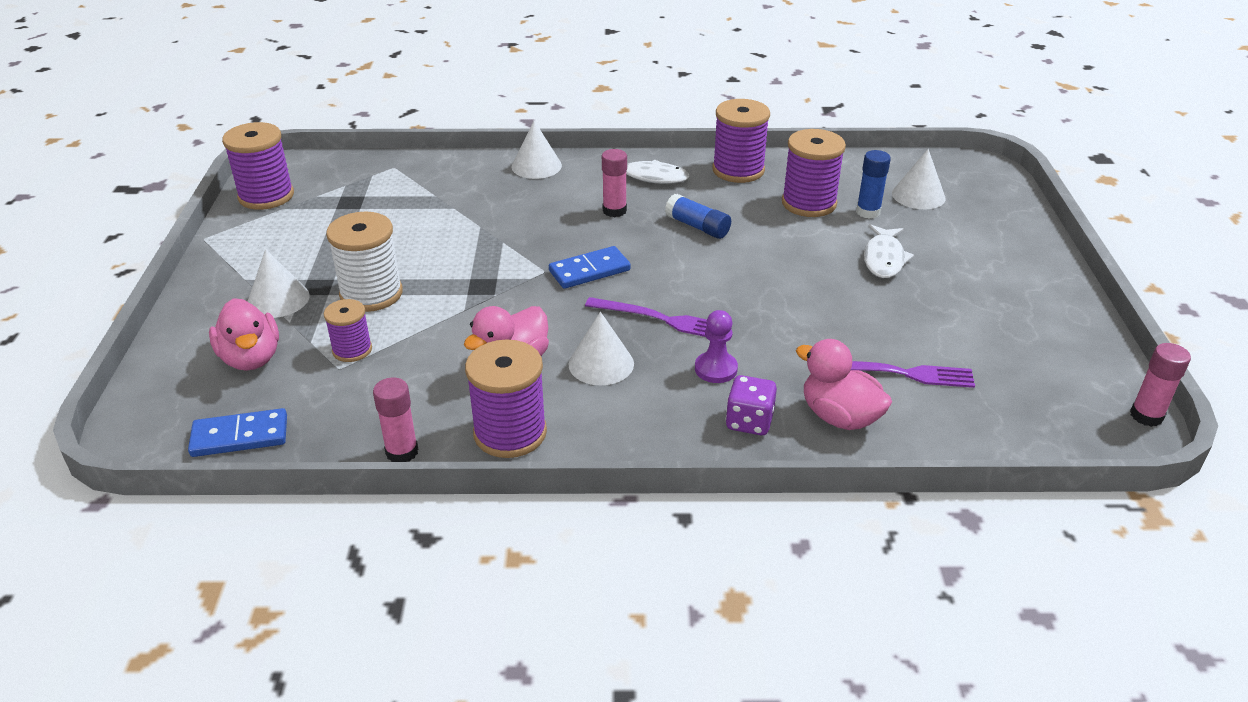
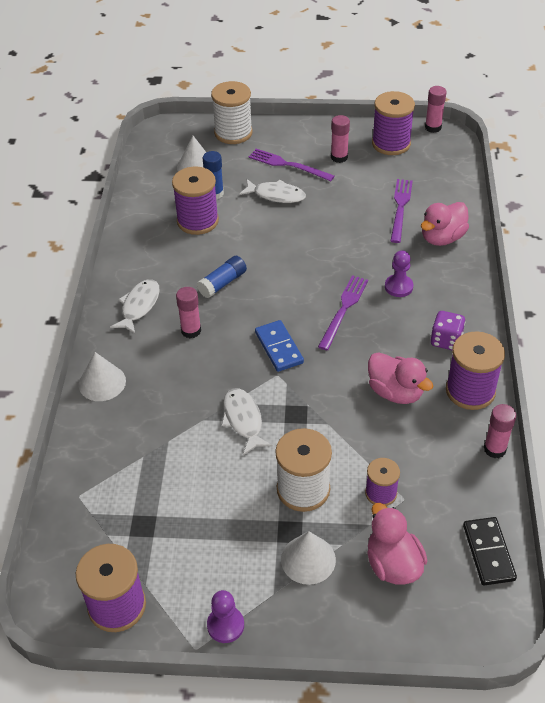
camera: 85 degrees left, 10 degrees up
blue domino [188,408,287,457] -> black domino [463,517,517,586]
pink duck [209,298,279,371] -> pink duck turned 90 degrees counterclockwise [367,503,427,584]
white cone [568,312,634,385] -> none
purple spool [712,99,770,183] -> purple spool moved to [372,91,415,155]
purple dice [726,375,777,435] -> purple dice moved to [431,311,465,350]
none -> purple pawn [207,590,244,643]
none -> white spool [211,81,253,144]
none -> white fish [221,388,273,455]
none -> purple fork [249,149,335,181]
none -> pink glue stick [331,115,350,163]

